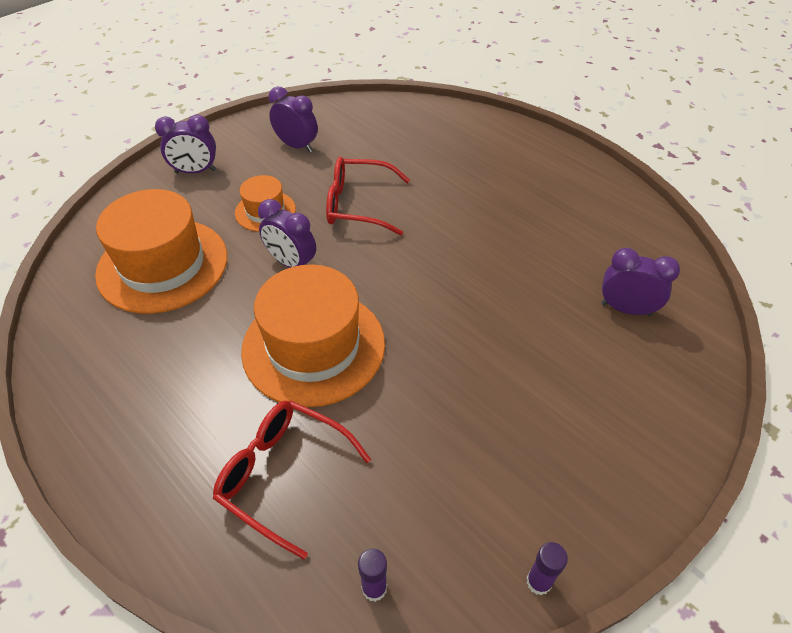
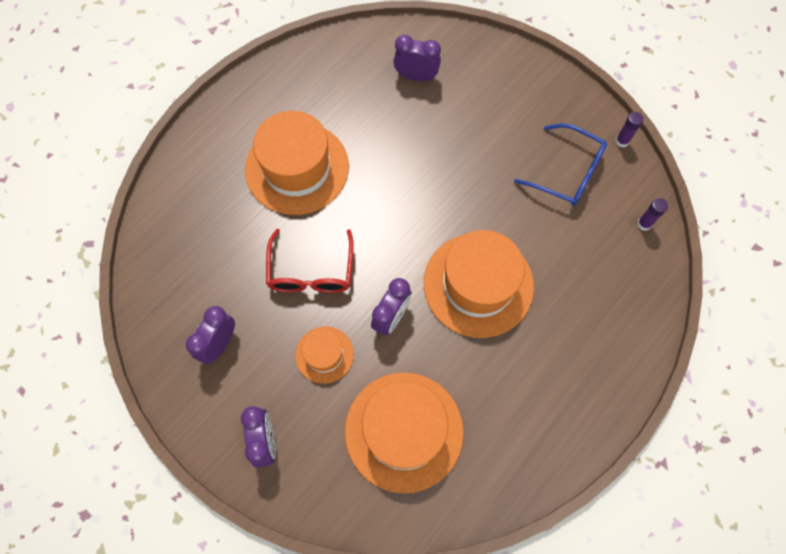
camera: 95 degrees left, 20 degrees up
red glasses [213,400,371,560] -> none
purple clock [601,248,680,316] -> purple clock turned 90 degrees clockwise [393,35,441,81]
none -> orange hat [245,111,349,215]
none -> blue glasses [514,123,607,206]

